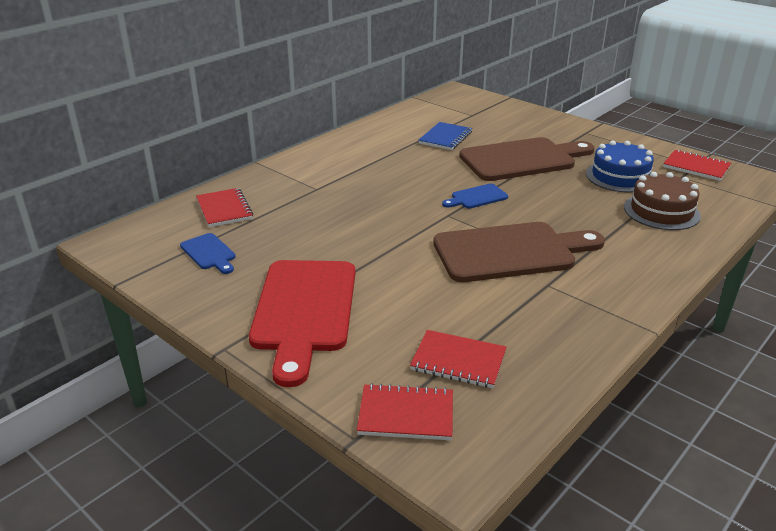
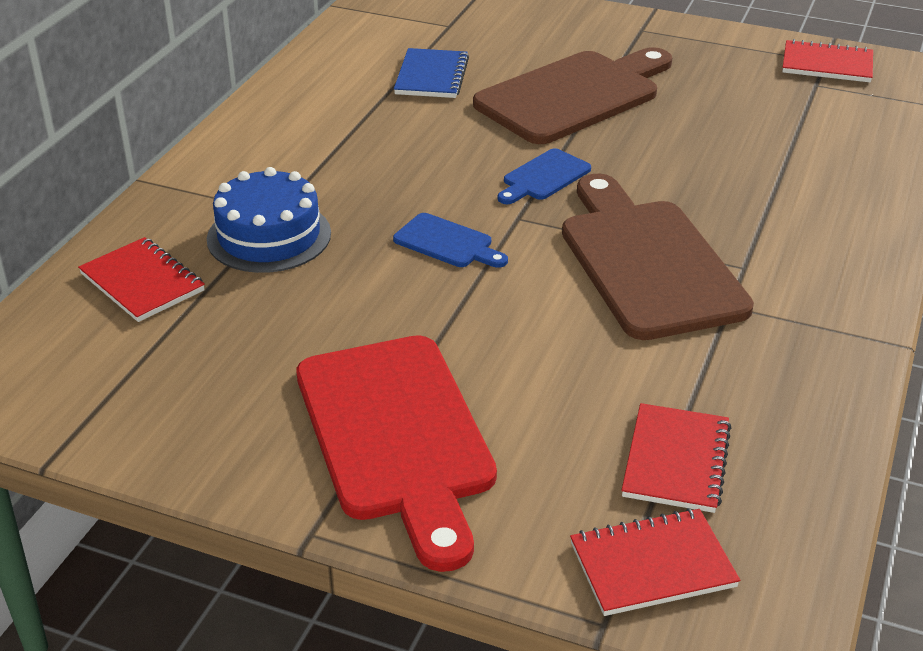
camera: 20 degrees left, 5 degrees up
blue cutting board [180,233,236,274] -> blue cutting board moved to [393,213,508,268]
red notebook [410,330,507,388] -> red notebook turned 75 degrees counterclockwise [621,403,731,513]
brown cutting board [433,222,605,282] -> brown cutting board turned 75 degrees counterclockwise [562,174,754,340]
blue cake [586,140,654,193] -> blue cake moved to [207,167,331,273]
brown cake [624,172,701,230] -> none

